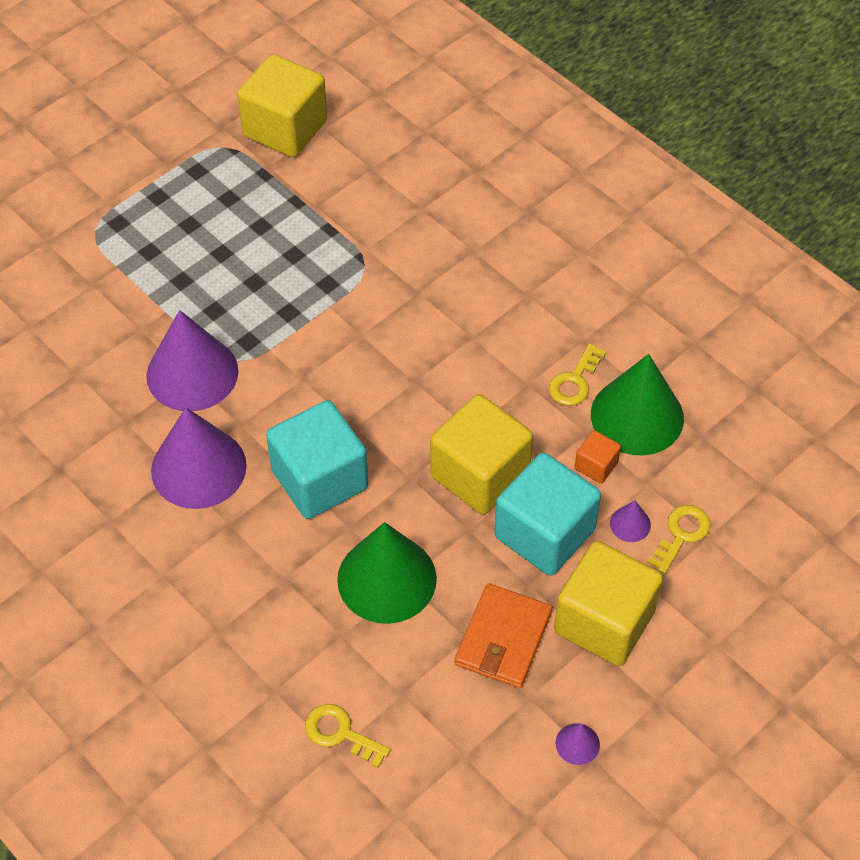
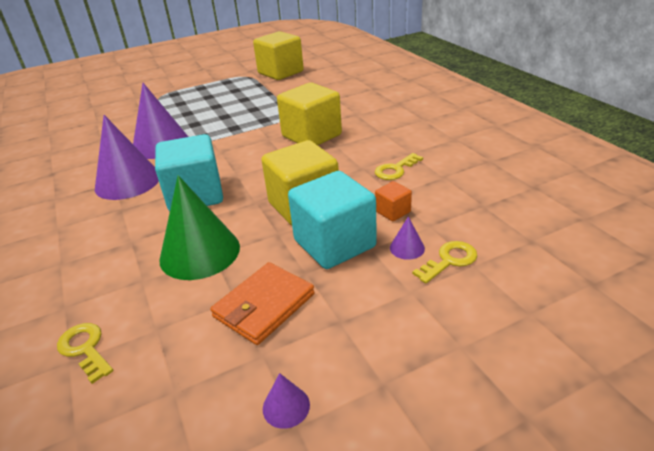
camera: 20 degrees right, 20 degrees down
yellow cube [554,541,663,666] -> yellow cube moved to [277,83,342,145]
green cone [591,354,684,456] -> none

